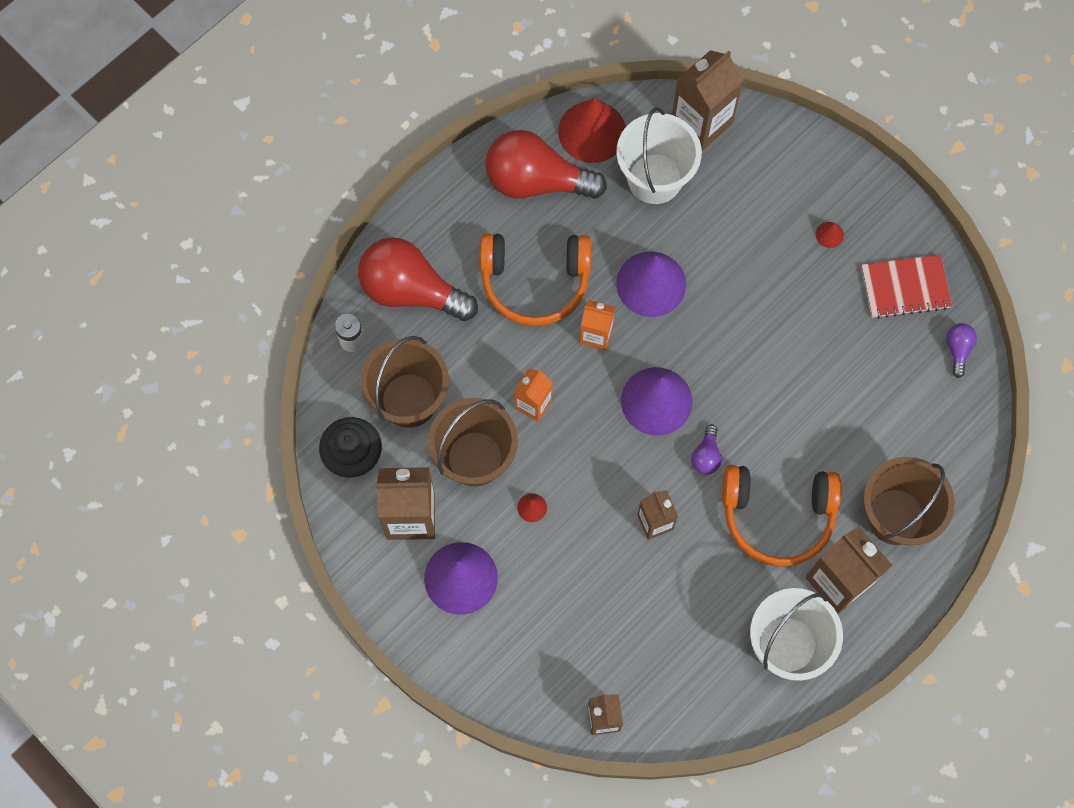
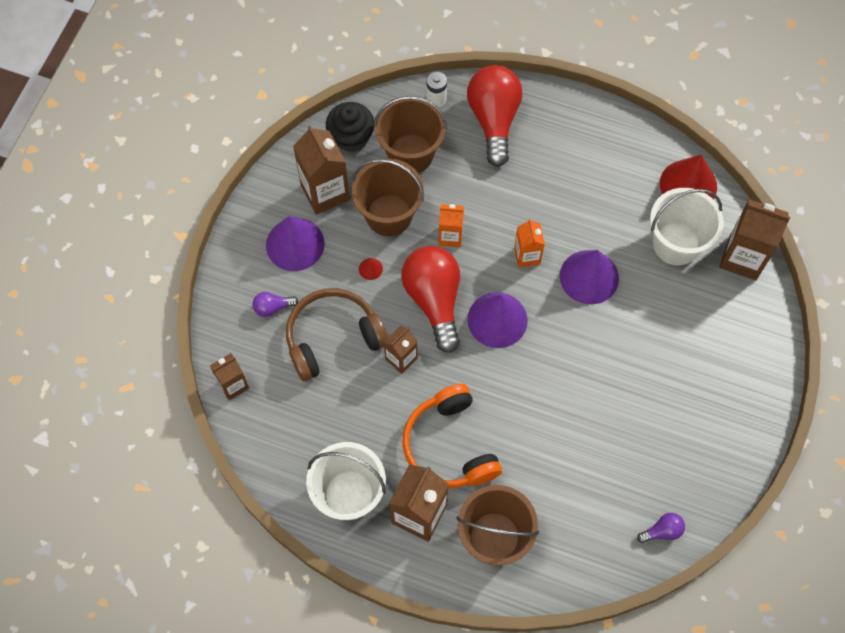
camera: 65 degrees right, 5 degrees down
orange headphones [480,234,591,326] -> none
red light bulb [485,130,607,199] -> red light bulb moved to [401,246,460,353]
purple light bulb [691,424,722,475] -> purple light bulb moved to [252,292,298,317]
red cone [816,222,844,248] -> none
red notebook [861,254,952,319] -> none
none -> brown headphones [286,288,388,381]

